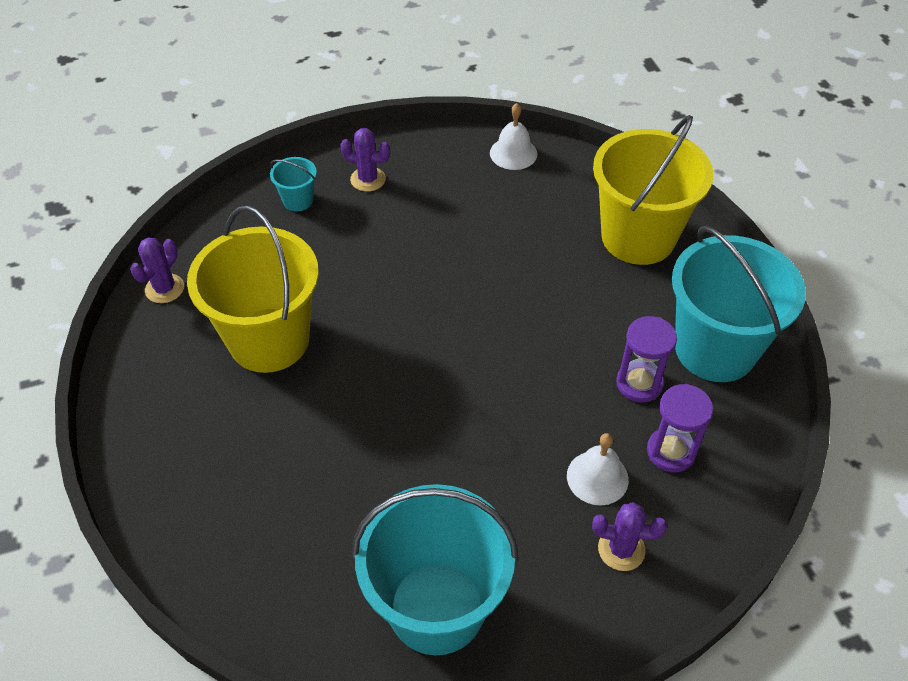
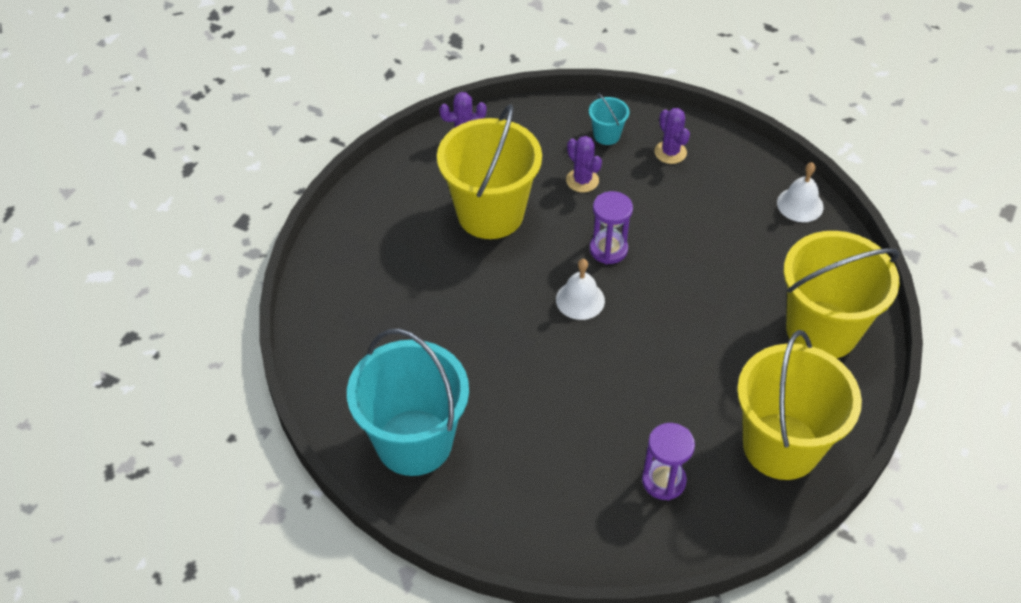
camera: 45 degrees right, 0 degrees up
white bell [567,433,629,505] -> white bell moved to [556,259,605,320]
purple cactus [592,502,667,571] -> purple cactus moved to [566,136,602,193]
purple hourglass [616,316,677,403] -> purple hourglass moved to [590,191,633,264]
turquoise bucket [672,226,806,382] -> yellow bucket [737,330,862,480]

